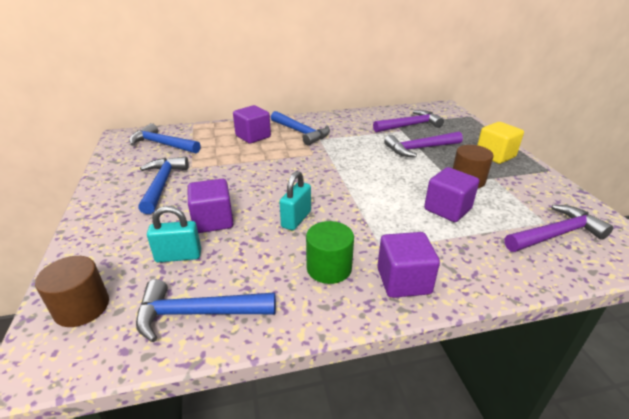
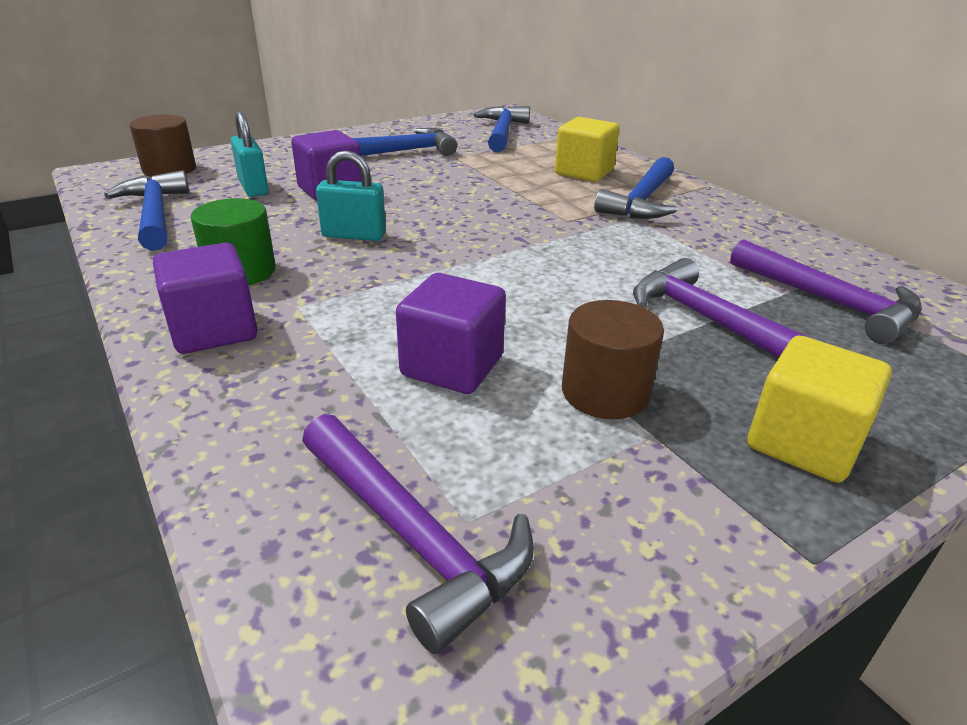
camera: 70 degrees right, 0 degrees up
purple cube [233,105,271,143] -> yellow cube [555,117,619,182]

